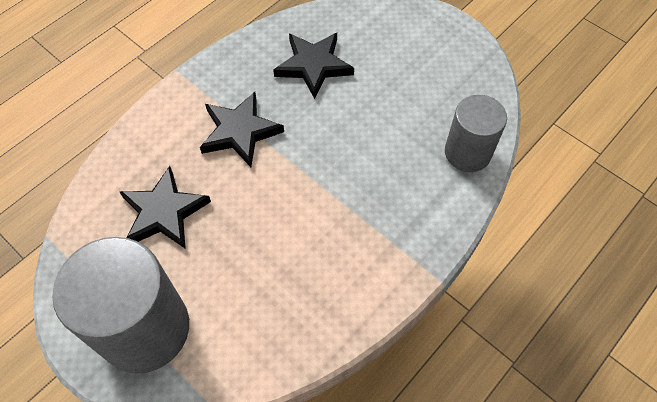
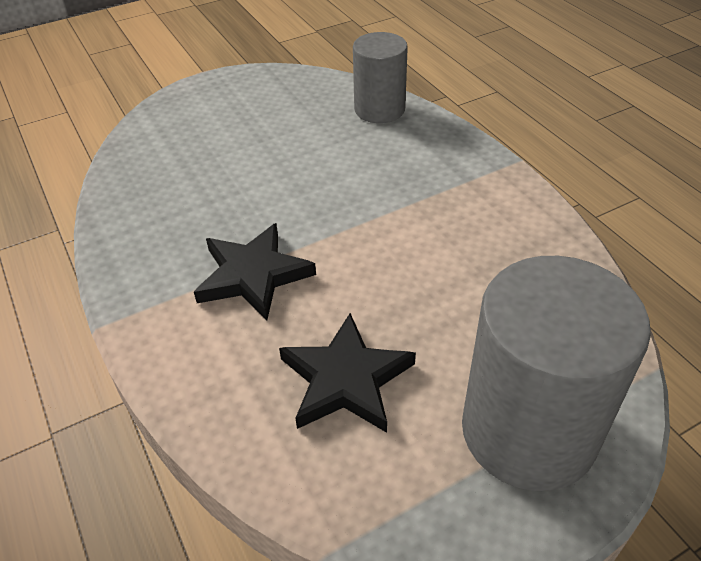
camera: 70 degrees left, 15 degrees down
black star [273,33,354,99] -> none

